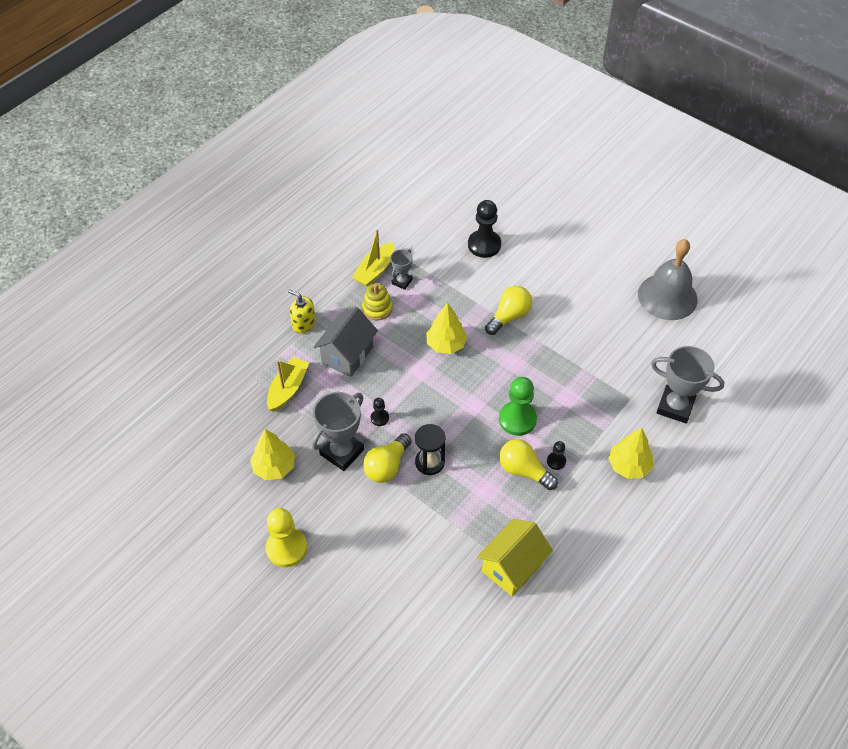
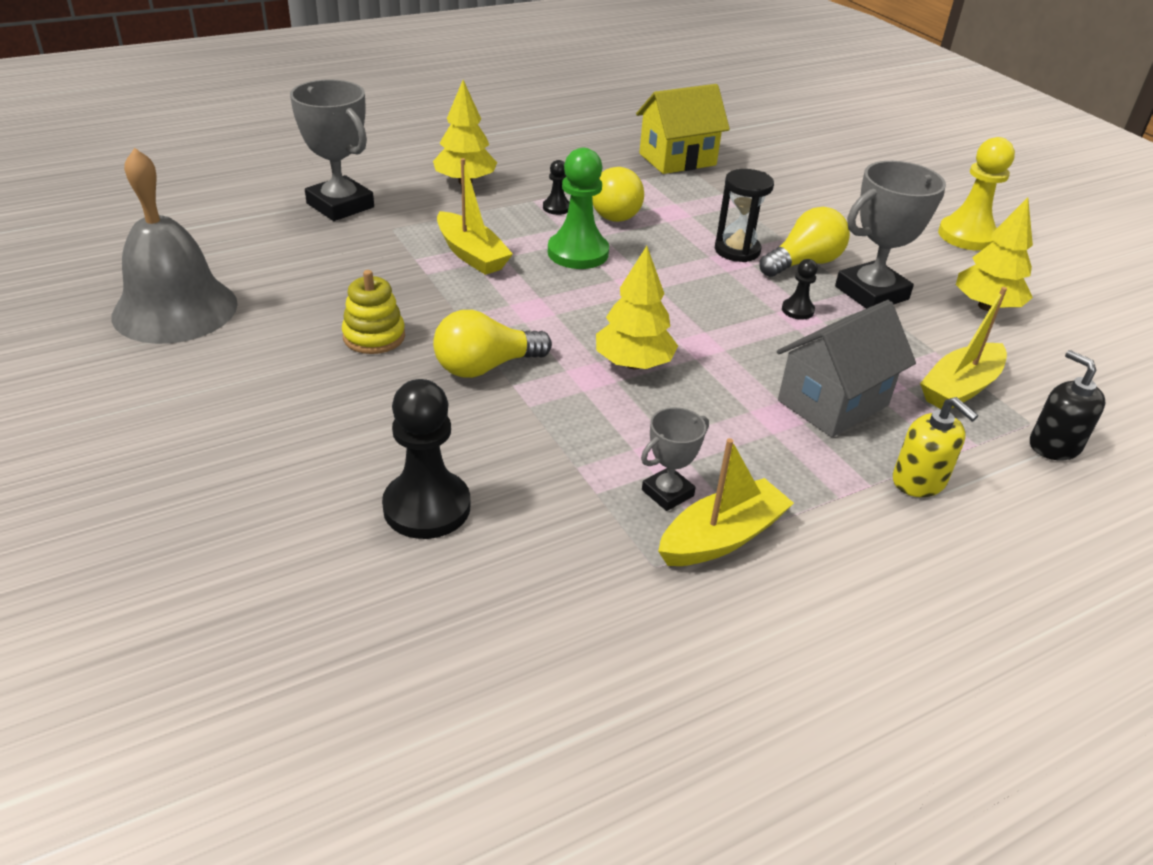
camera: 160 degrees left, 15 degrees down
yellow stacking toy [362,283,393,320] -> yellow stacking toy moved to [342,270,405,354]
none -> yellow boat [437,158,513,275]
none -> black soap dispenser [1030,350,1105,460]

